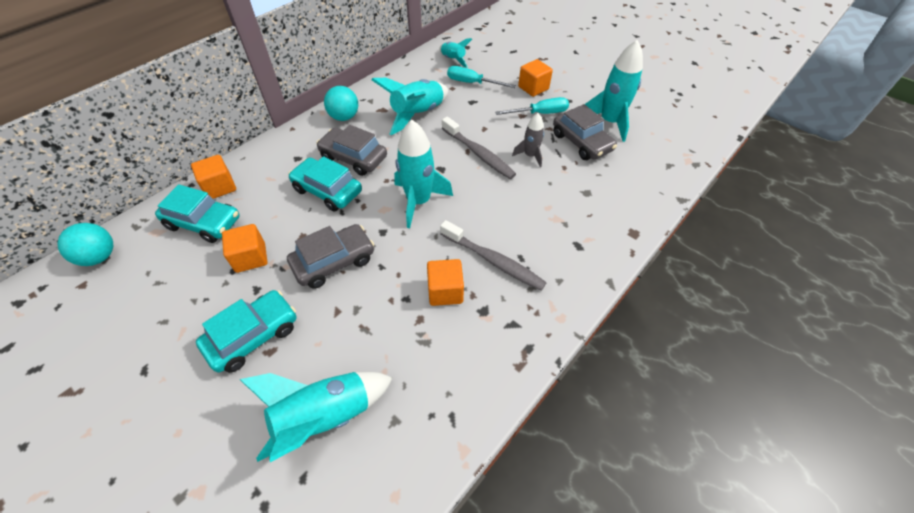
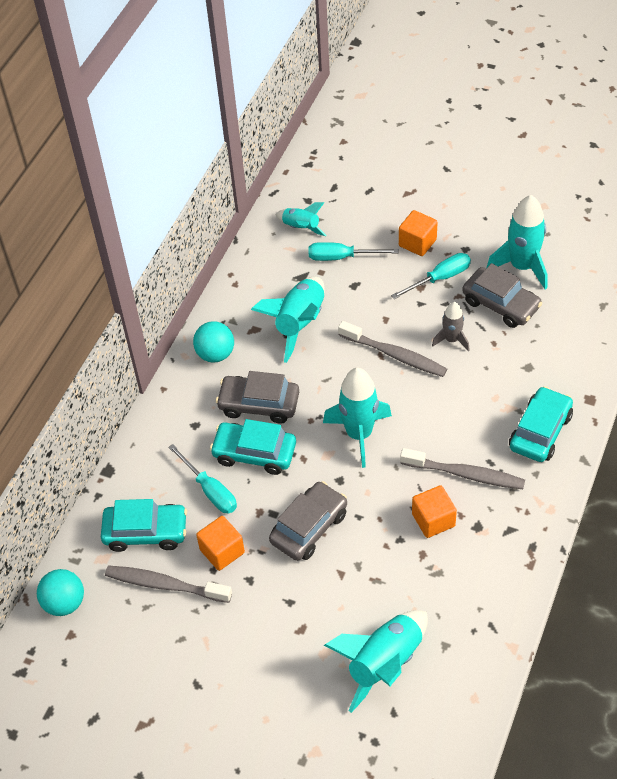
camera: 15 degrees left, 0 degrees up
orange cube [191,155,236,199] -> none
turquoise car [196,290,296,373] -> turquoise car moved to [509,386,573,462]
none -> grey toothbrush [105,565,232,603]
none -> turquoise screwdriver [168,444,237,513]

